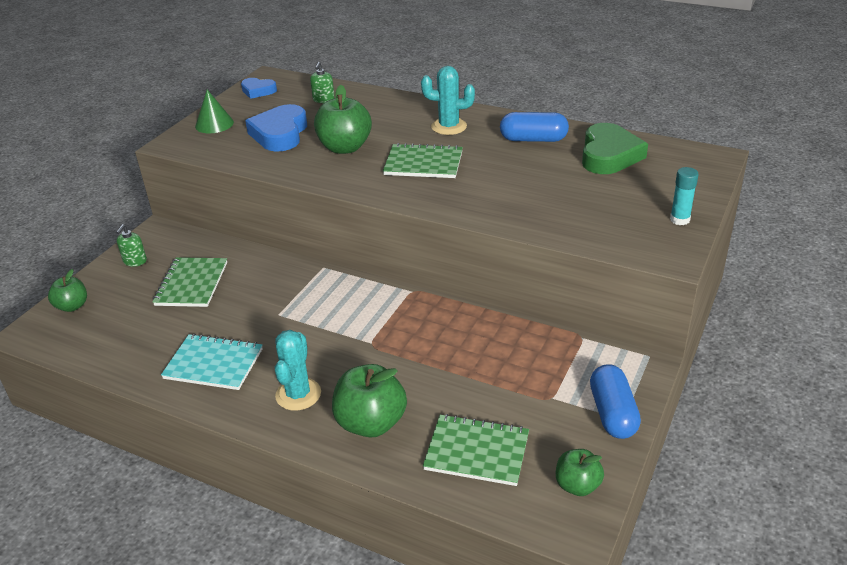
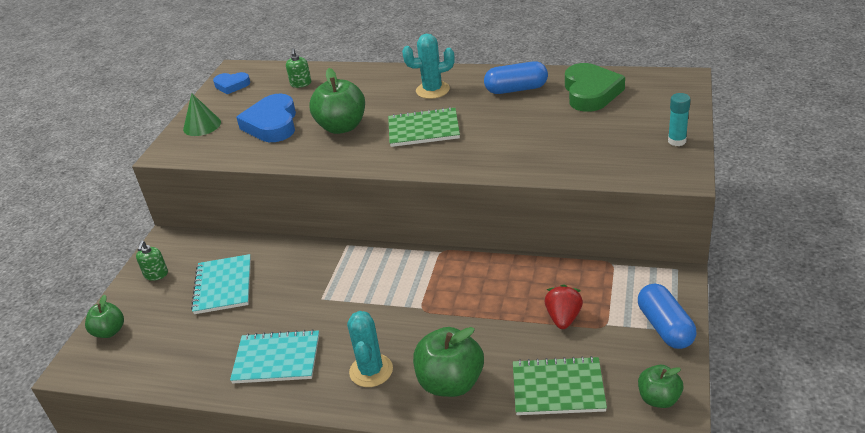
camera: 10 degrees left, 0 degrees up
green notebook [152,257,227,307] -> turquoise notebook [191,254,251,314]
none -> red strawberry [545,284,583,329]

